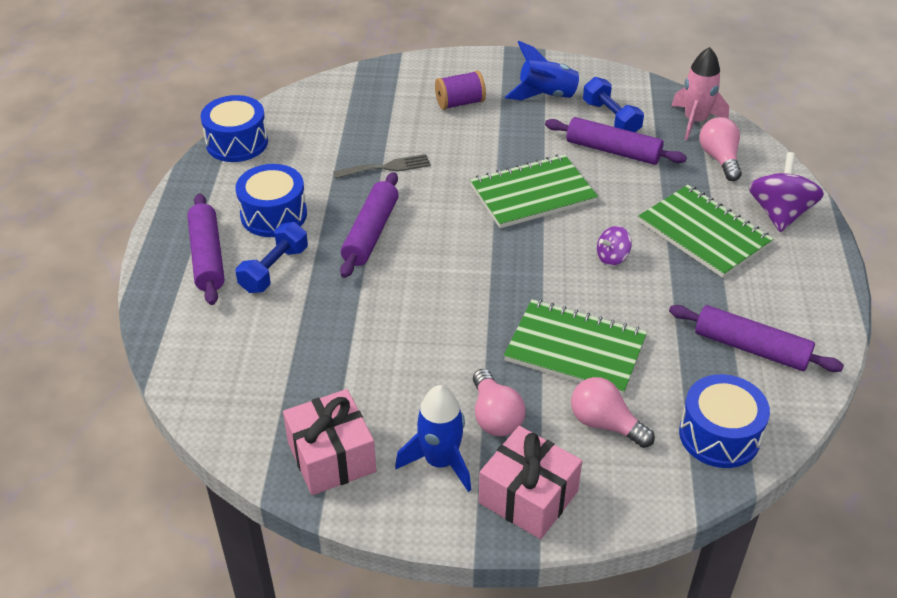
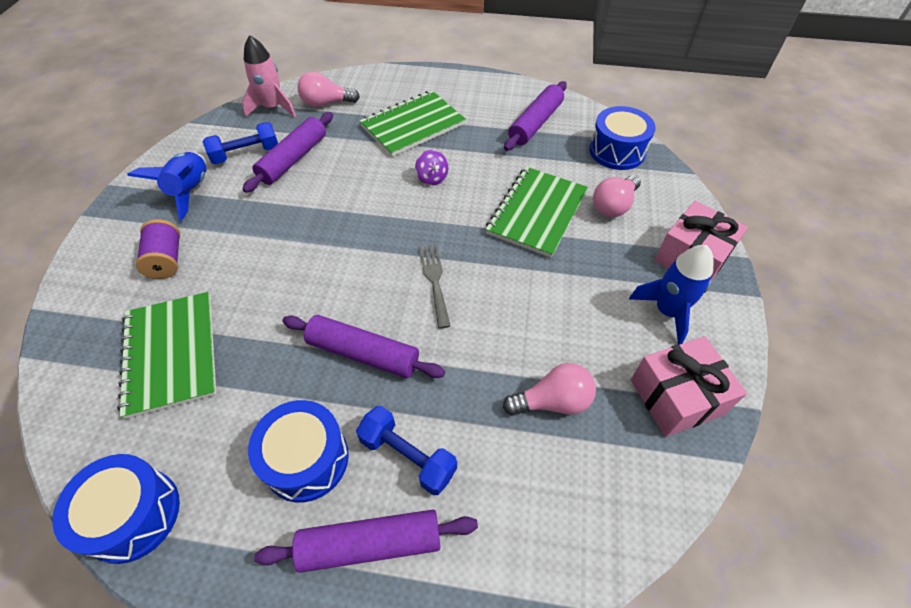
camera: 85 degrees left, 10 degrees up
grey fork [333,154,431,179] -> grey fork moved to [419,245,450,329]
green notebook [470,154,598,228] -> green notebook moved to [117,292,216,419]
pink light bulb [473,369,525,436] -> pink light bulb moved to [503,363,596,416]
purple spinning top [749,152,824,232] -> none

